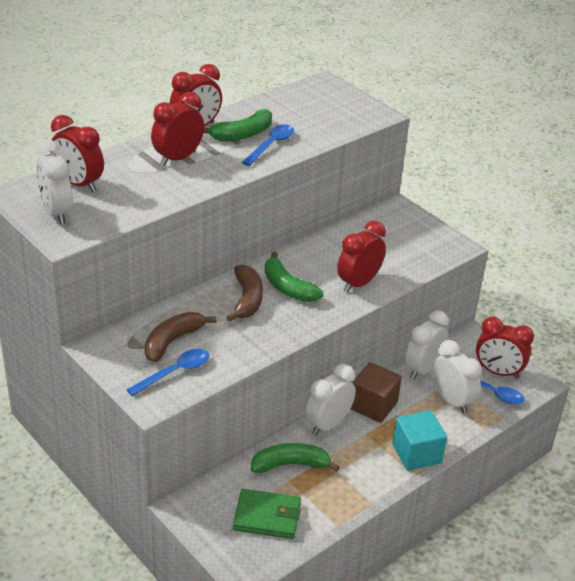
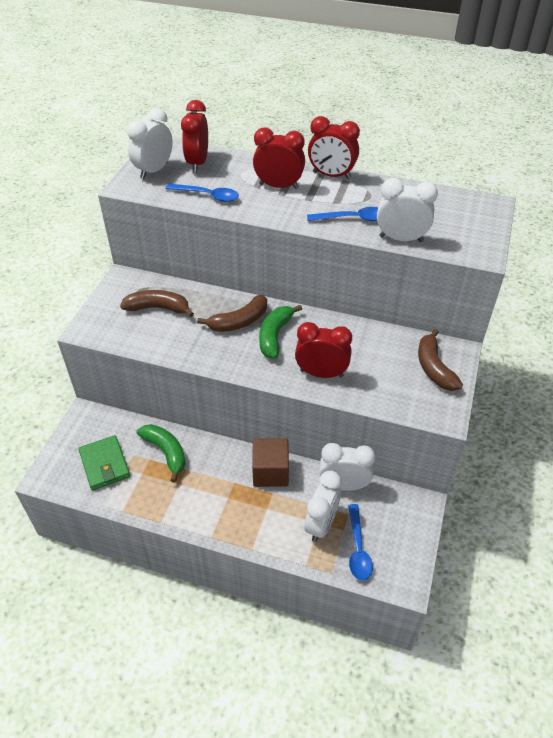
camera: 60 degrees right, 10 degrees up
blue spoon [126,349,209,396] -> blue spoon moved to [165,184,239,202]
green banana [204,109,272,142] -> none
white clock [305,364,356,435] -> white clock moved to [377,178,438,242]
turquoise cube [392,410,447,471] -> none
red clock [476,317,534,379] -> none
none -> brown banana [418,329,463,391]

